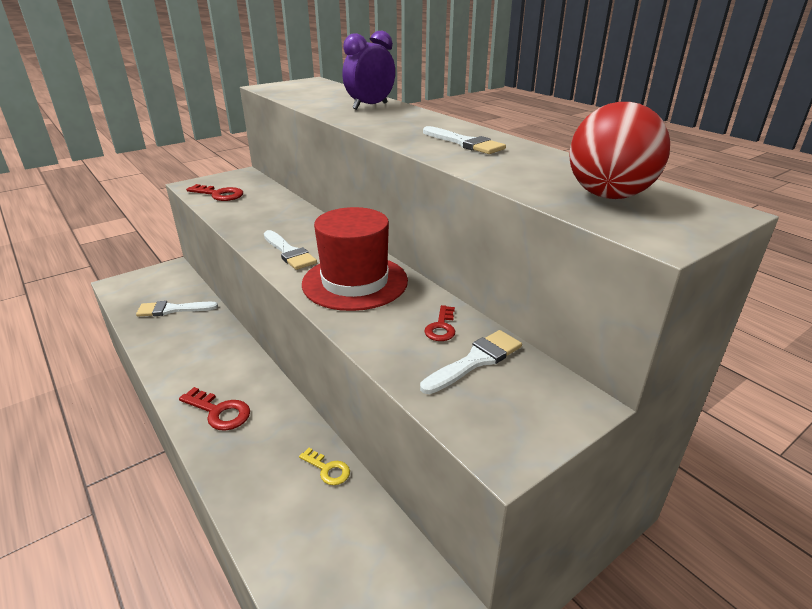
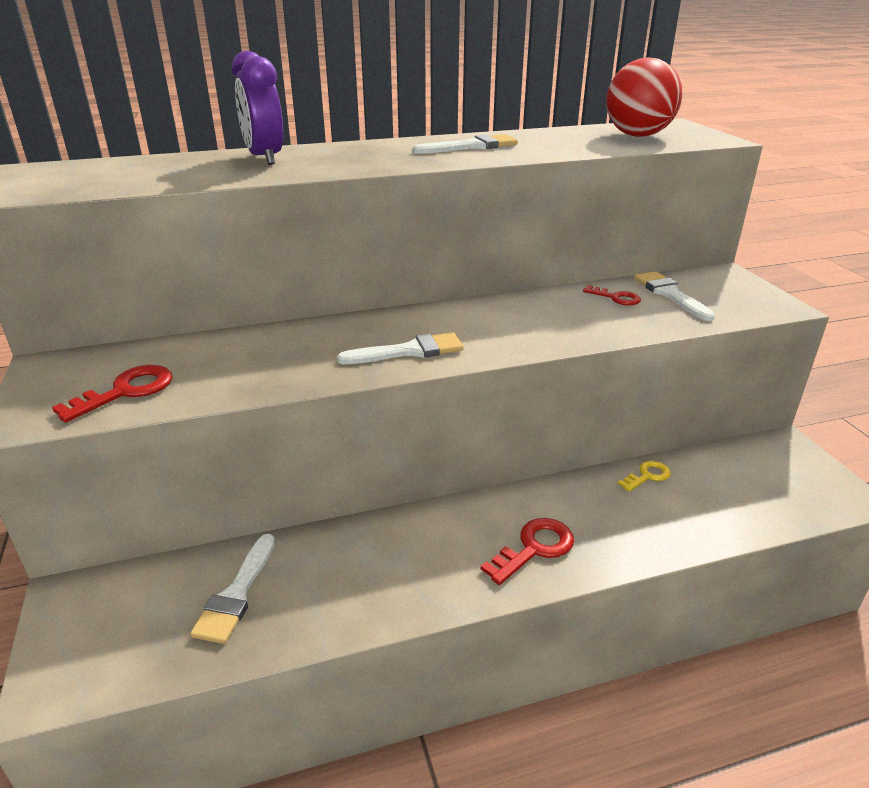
camera: 70 degrees left, 0 degrees up
red hat [302,207,408,311] -> none

